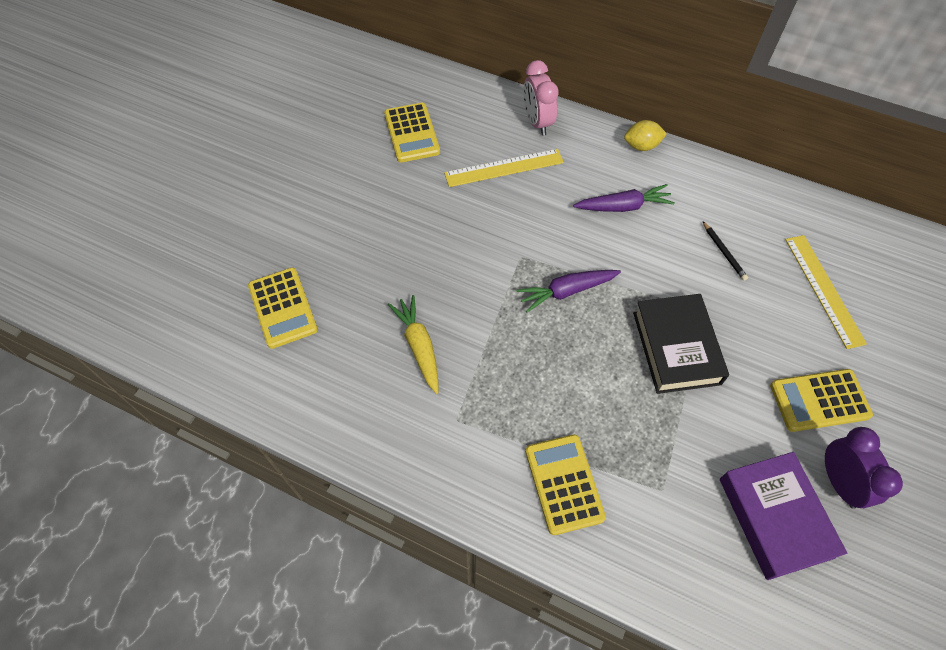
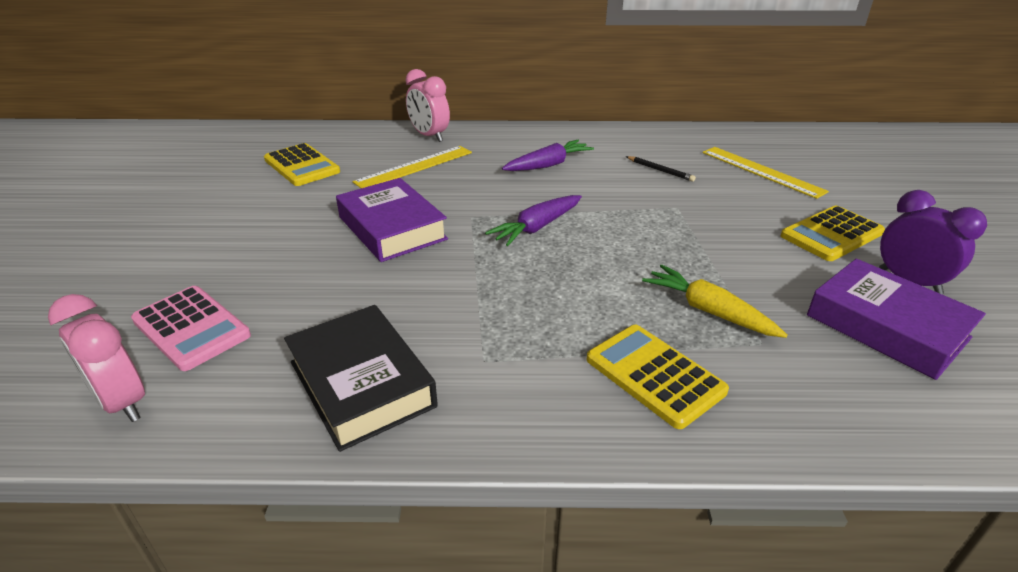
camera: 25 degrees left, 25 degrees down
yellow calculator [248,267,318,349] -> pink calculator [131,286,251,371]
yellow carrot [388,295,438,394] -> yellow carrot moved to [642,265,788,338]
yellow lemon [624,120,667,151] -> none
black book [633,294,729,394] -> black book moved to [284,305,438,452]
none -> pink clock [48,294,145,422]
none -> purple book [336,178,448,262]

